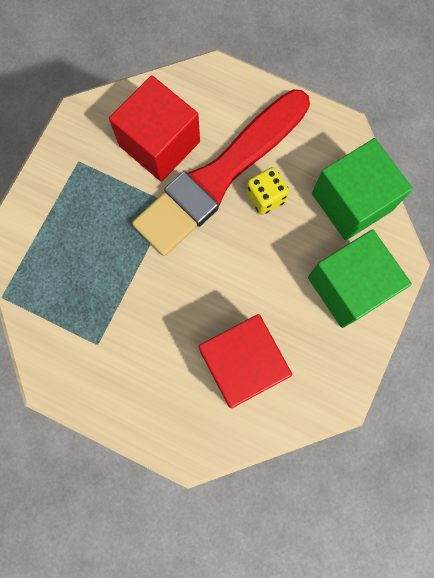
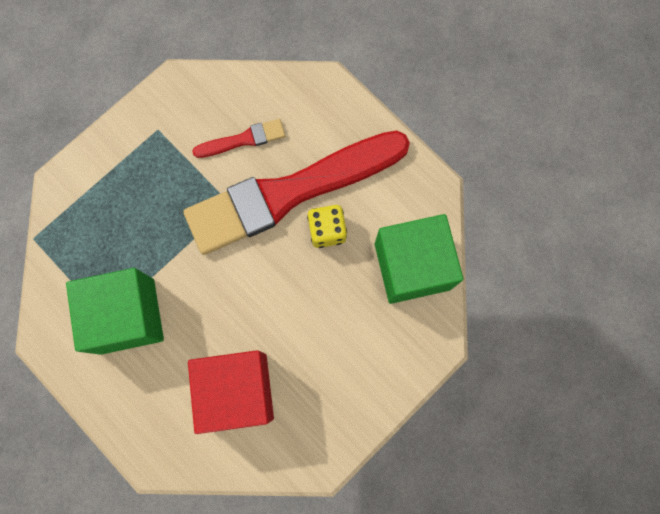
camera: 20 degrees right, 0 degrees up
red cube [109,75,200,182] -> red brush [193,119,285,158]
green cube [308,229,412,328] -> green cube moved to [66,268,164,355]

